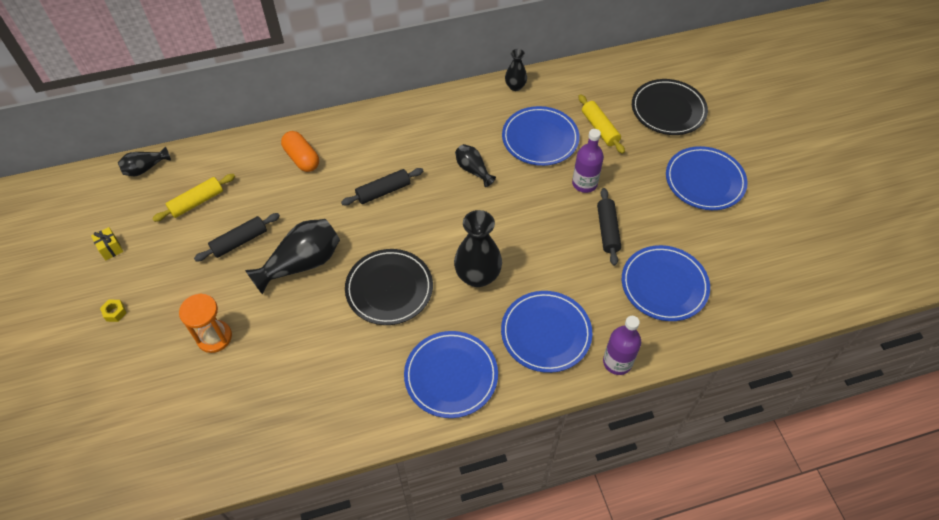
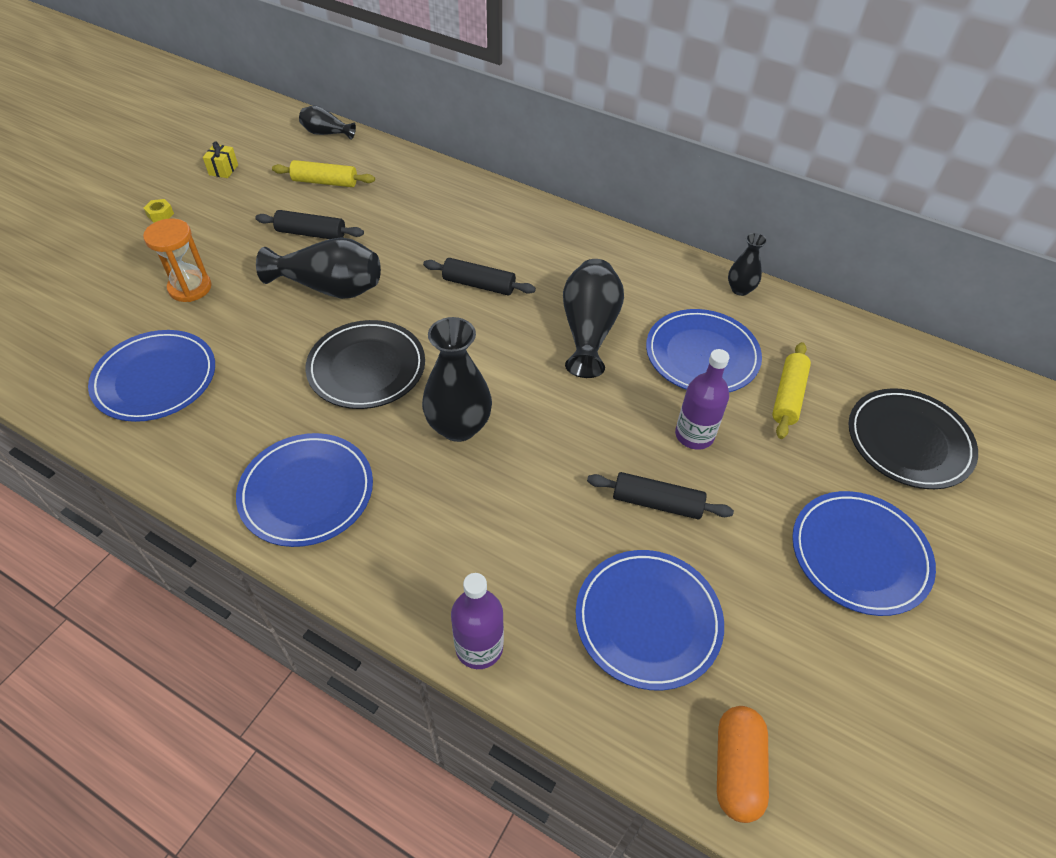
camera: 45 degrees right, 5 degrees down
orange capsule [281,131,319,172] -> orange capsule moved to [717,706,769,823]
black vase [455,144,496,187] -> black vase [563,259,624,378], size x1.79
blue plate [501,291,592,373] -> blue plate moved to [88,330,215,422]
black rolling pin [597,188,621,266] -> black rolling pin turned 60 degrees clockwise [587,472,734,519]

